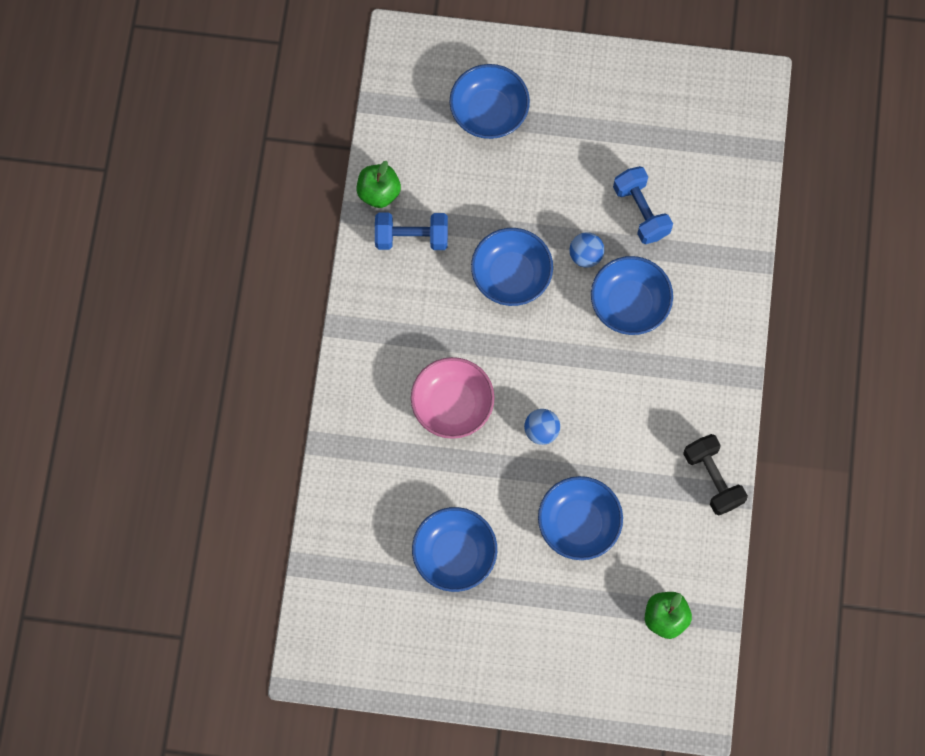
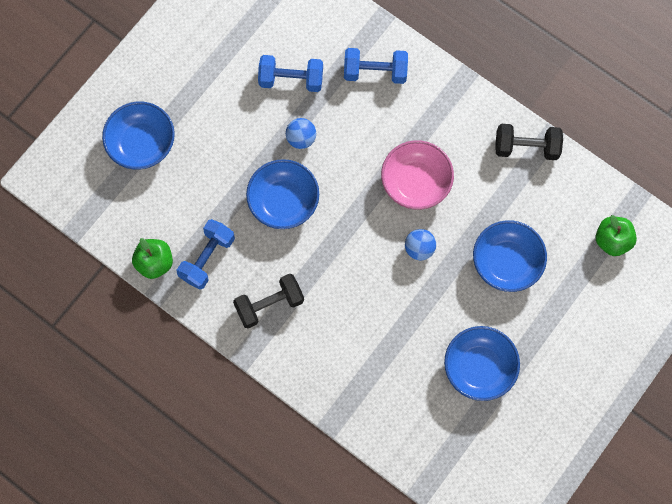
camera: 60 degrees left, 0 degrees up
pink bowl [411,357,494,439] -> pink bowl moved to [381,140,454,210]
blue bowl [591,256,673,335] -> none
none -> black dumbbell [233,274,304,328]
none -> blue dumbbell [344,48,408,84]

